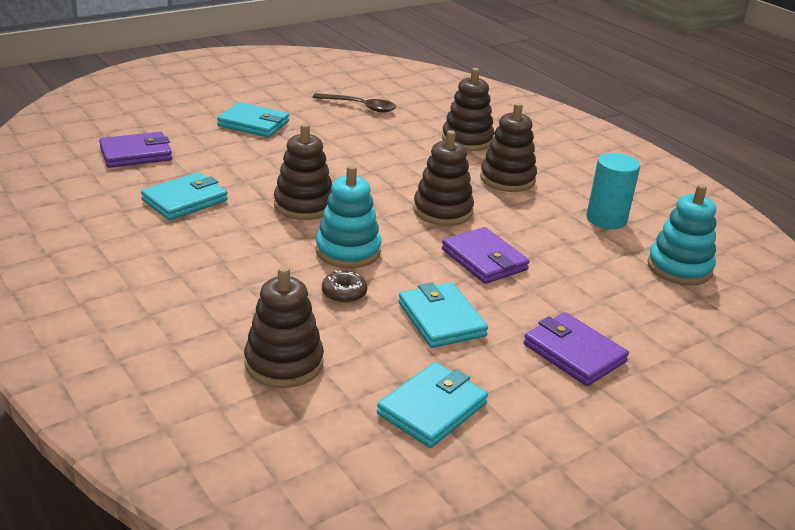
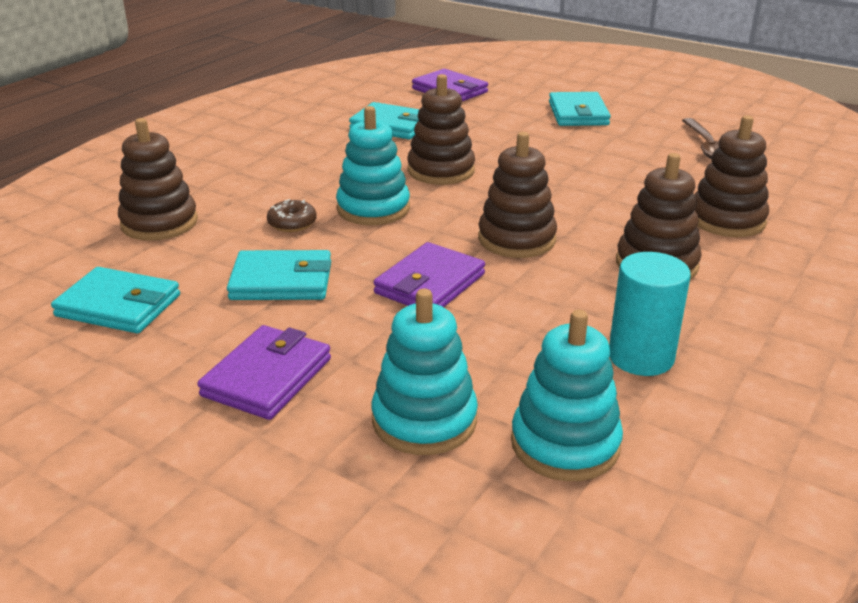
camera: 70 degrees right, 0 degrees up
turquoise wallet [398,282,488,348] -> turquoise wallet turned 45 degrees clockwise [227,250,331,300]
none -> turquoise stacking toy [372,289,478,455]

